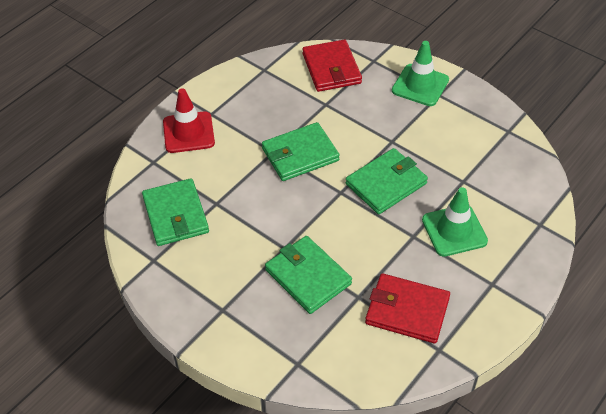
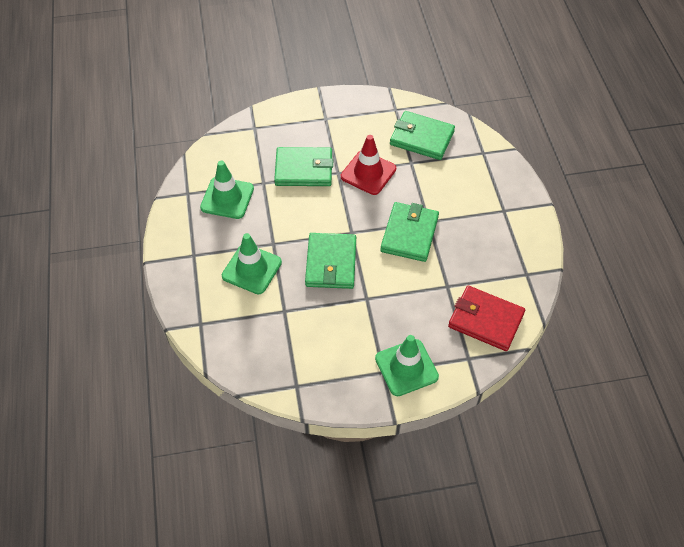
camera: 130 degrees right, 5 degrees up
red traffic cone [163,88,215,153] -> red traffic cone moved to [341,135,396,195]
red wallet [365,273,450,344] -> green traffic cone [200,161,254,219]

